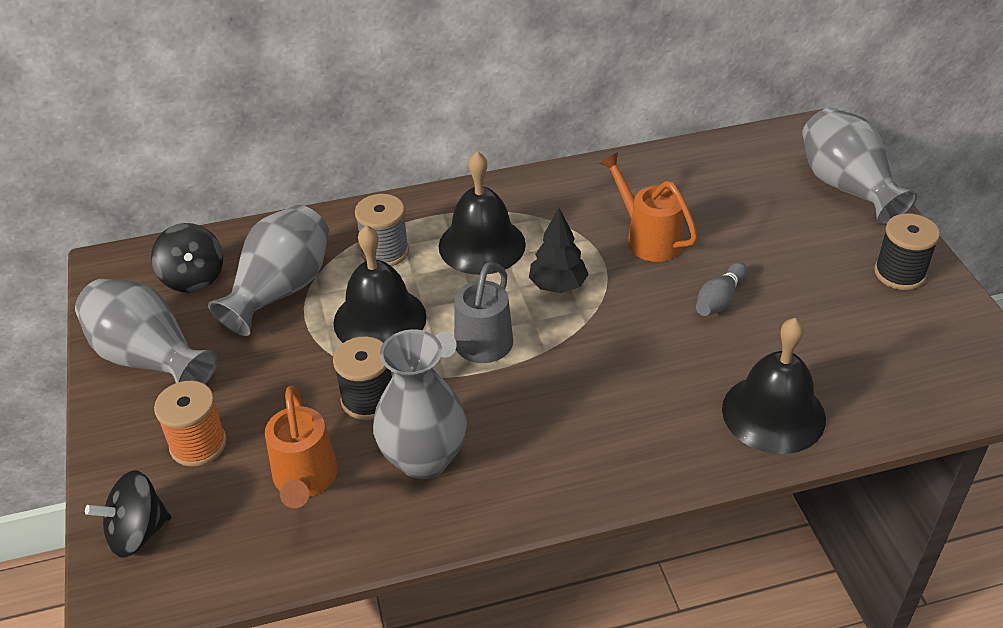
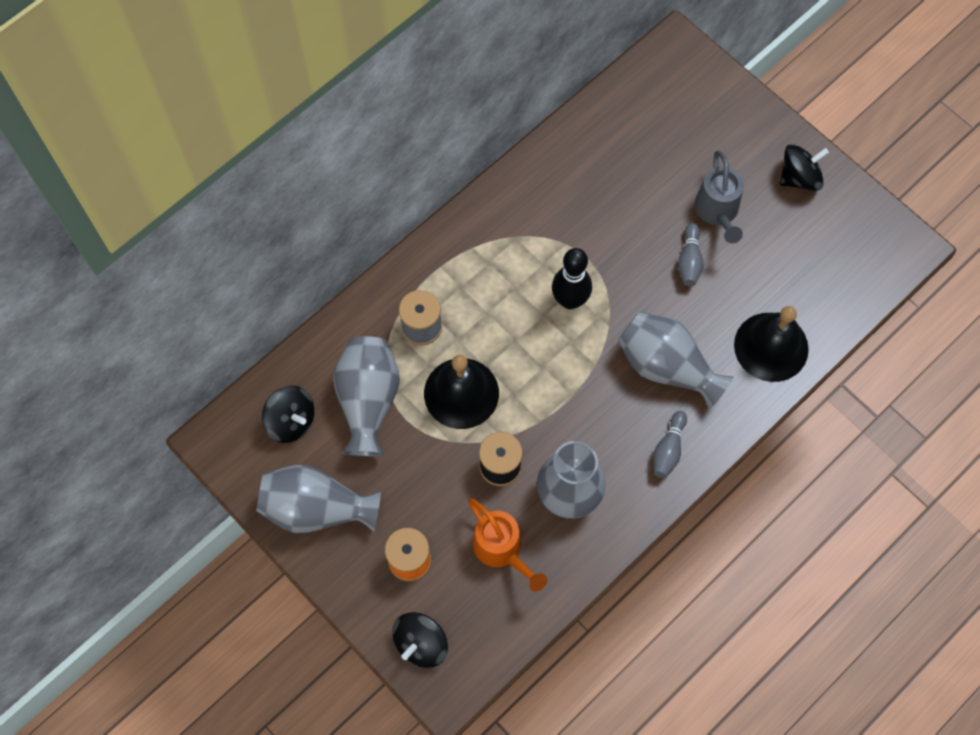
camera: 30 degrees left, 25 degrees up
grey watering can [435,262,513,363] -> grey watering can moved to [695,151,744,243]
black bell [439,151,526,275] -> none
black tree [529,208,589,293] -> black bowling pin [552,248,592,309]
orange watering can [599,152,698,262] -> none
grey vase [802,108,917,225] -> grey vase moved to [618,311,733,410]
black spool [874,213,940,290] -> black spinning top [780,144,829,191]
none -> grey bowling pin [653,411,687,478]

